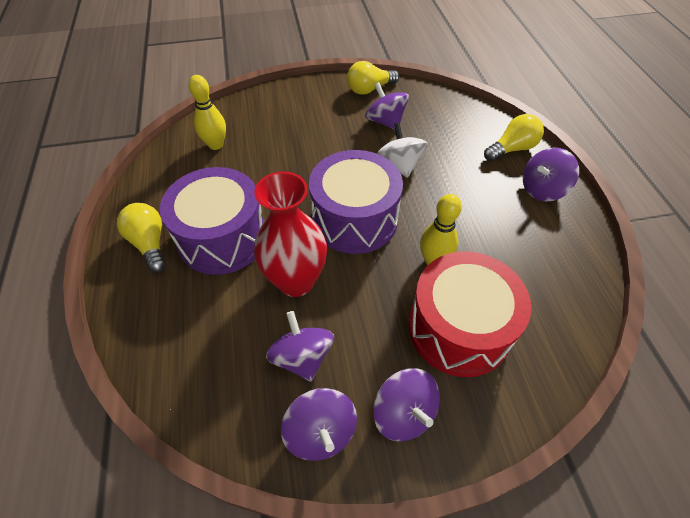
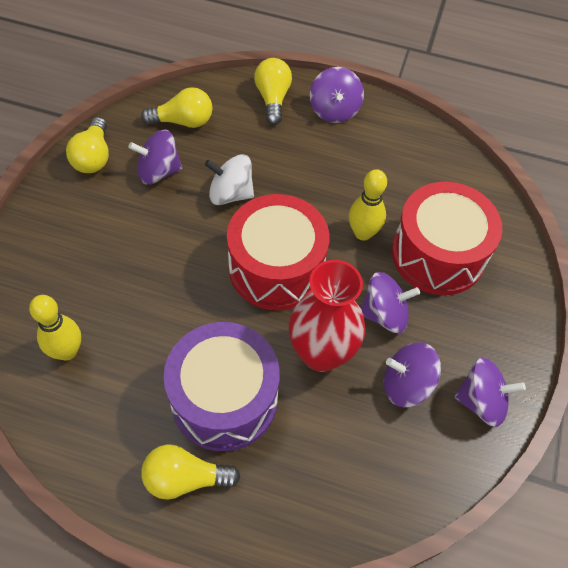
camera: 65 degrees left, 5 degrees up
purple drum [309,150,403,254] -> red drum [227,194,329,310]
purple spinning top [373,368,440,441] -> purple spinning top moved to [361,272,420,333]
none -> yellow light bulb [141,87,212,128]

